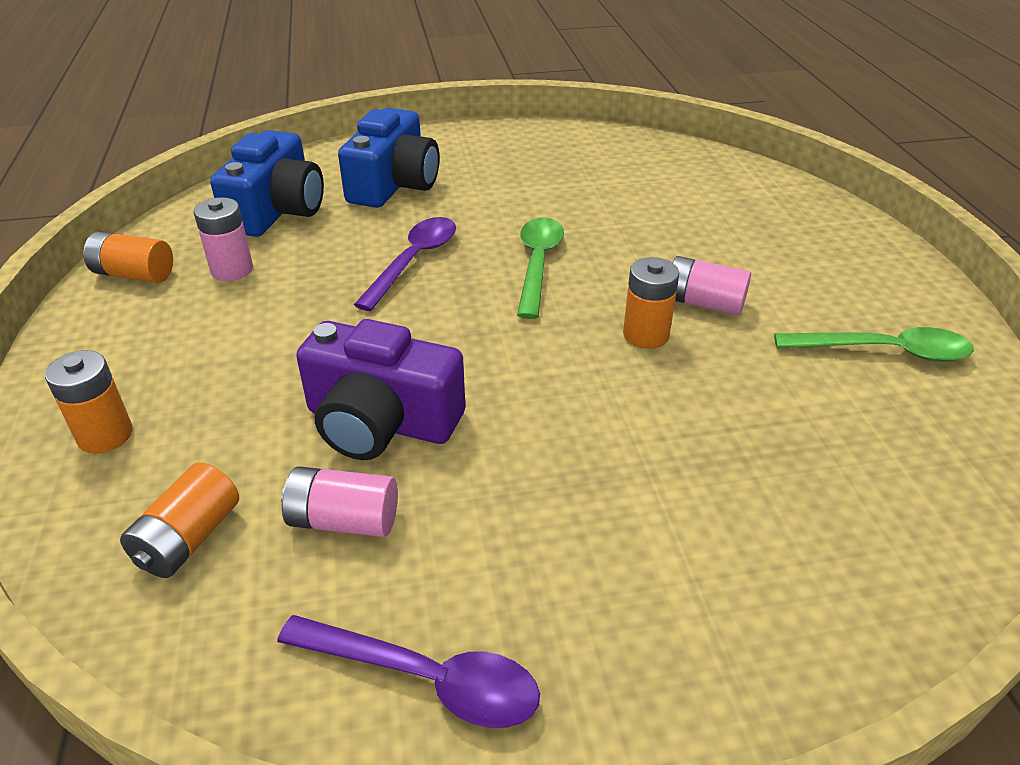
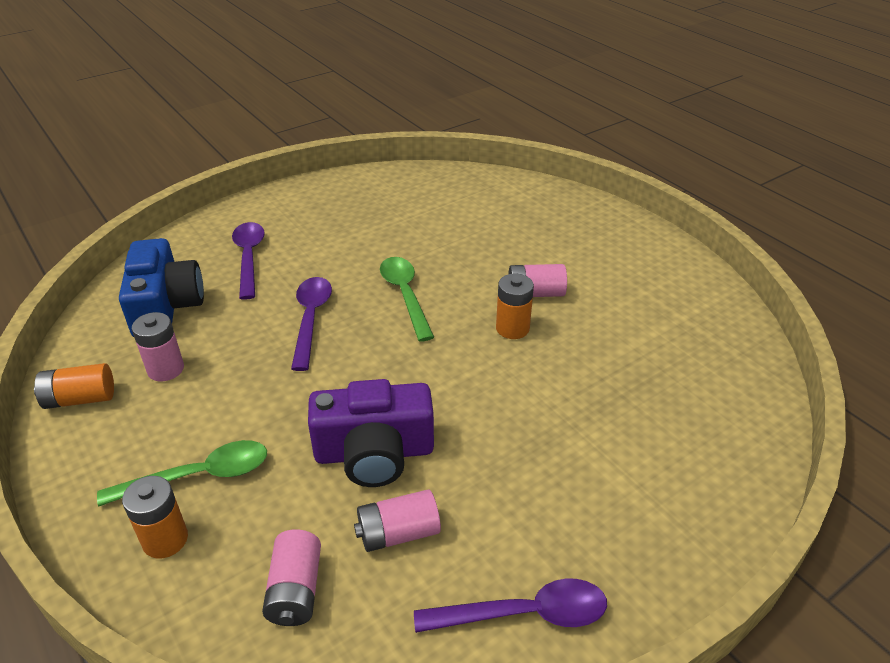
camera: 25 degrees left, 0 degrees up
orange battery [120,462,239,578] -> pink battery [262,529,321,626]
blue camera [338,108,439,208] -> purple spoon [232,222,265,300]
green spoon [774,327,974,362] -> green spoon moved to [97,440,267,507]

